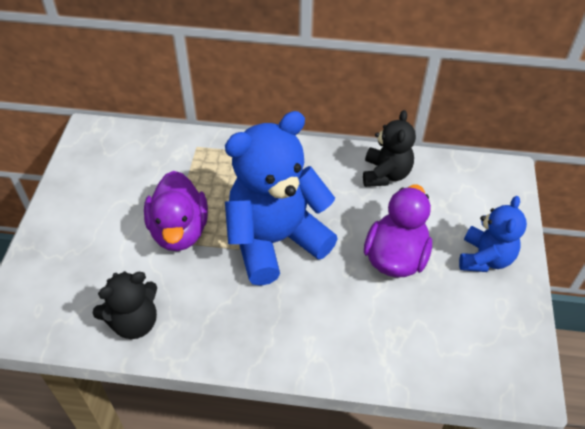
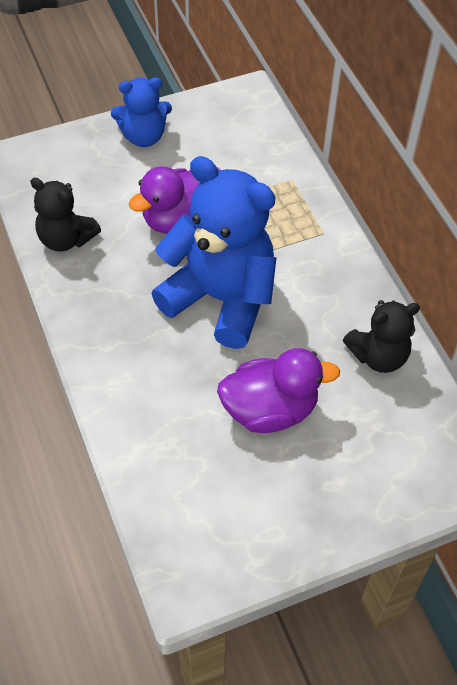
camera: 60 degrees right, 5 degrees up
blue teddy bear [459,196,527,272] -> blue teddy bear moved to [111,78,172,147]

